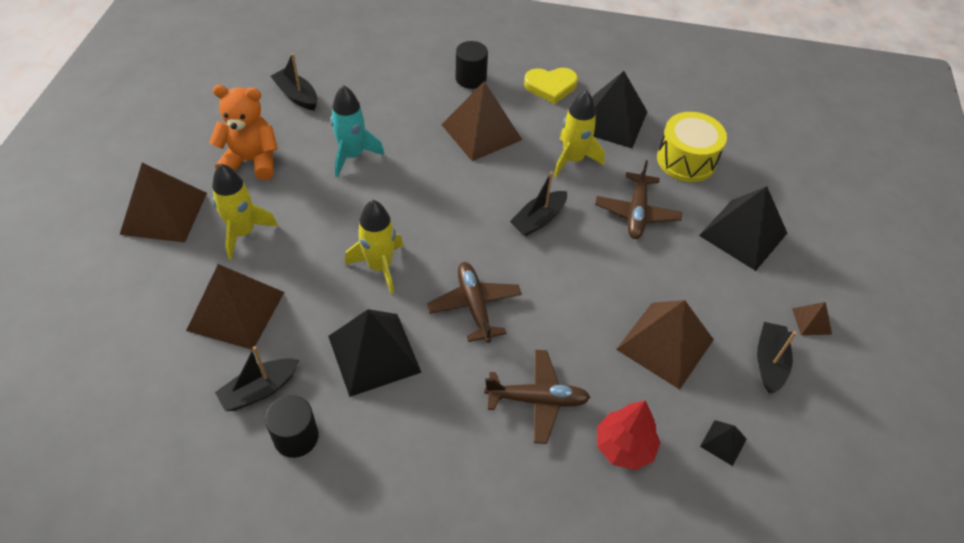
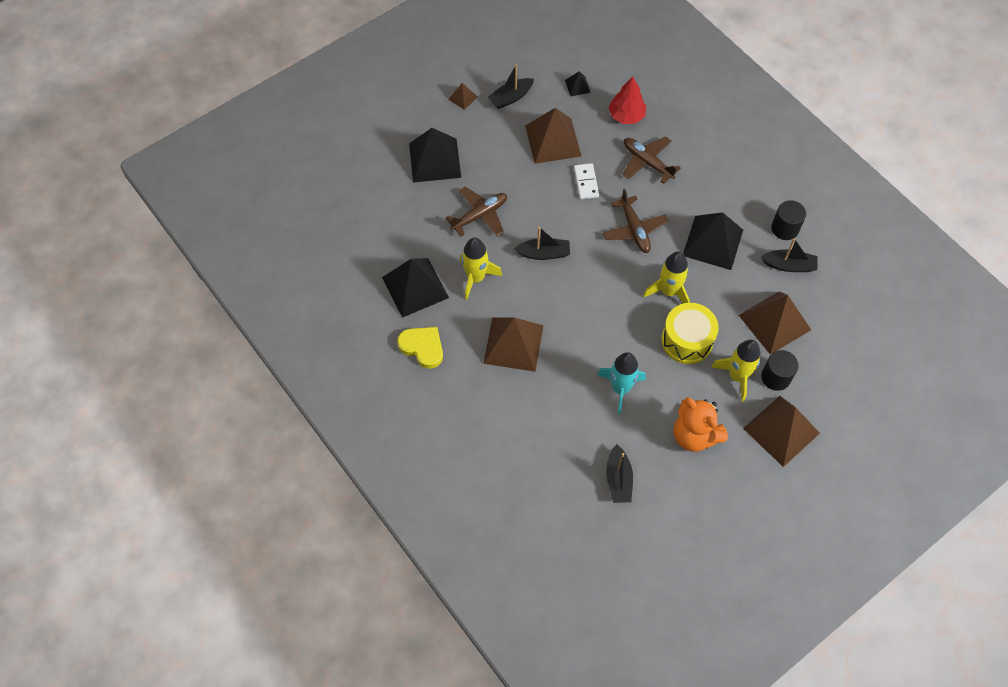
camera: 135 degrees left, 10 degrees up
brown plane [427,262,522,343] -> brown plane turned 45 degrees counterclockwise [603,189,669,253]
black cylinder [455,41,488,89] -> black cylinder moved to [761,350,799,391]
yellow drum [657,112,727,182] -> yellow drum moved to [661,303,719,364]
none -> white domino [574,163,599,199]

